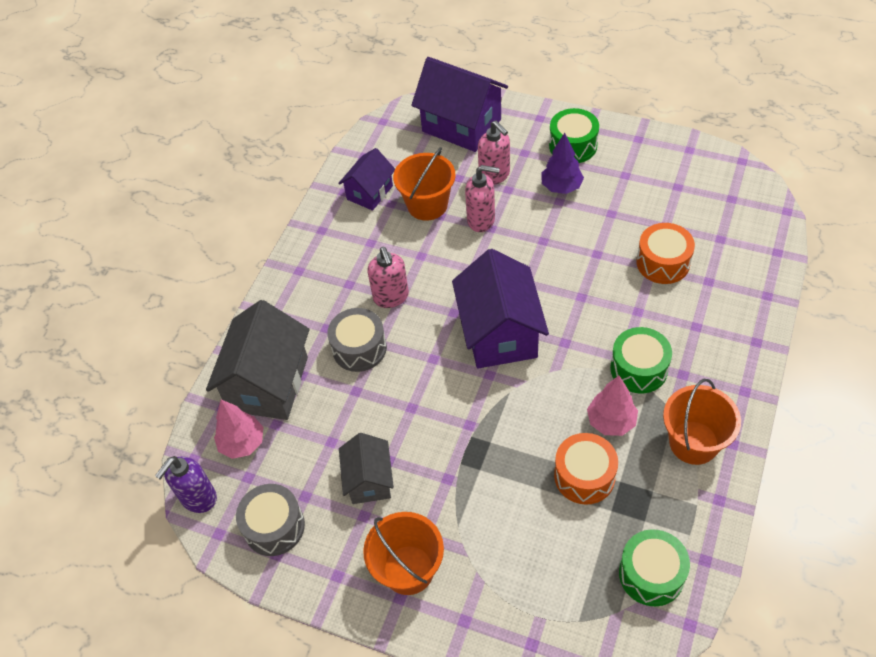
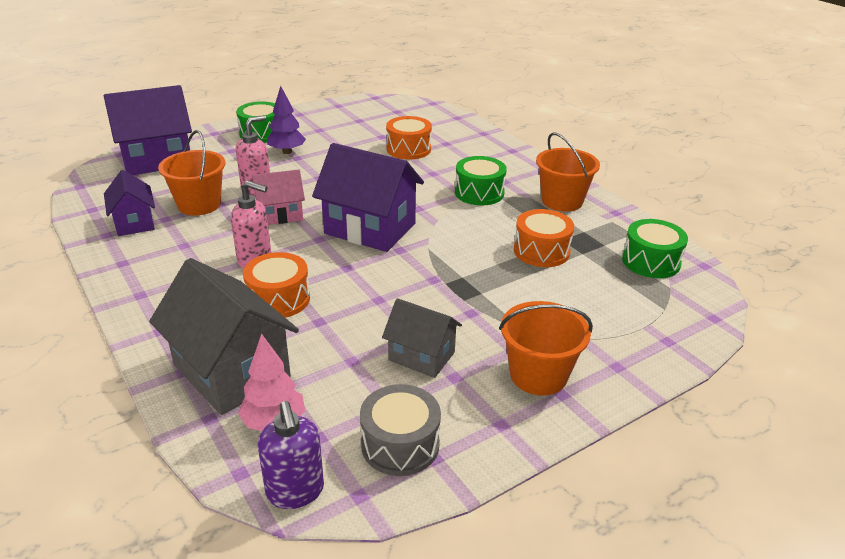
camera: 60 degrees left, 20 degrees down
grey drum [327,308,387,372] -> orange drum [243,252,310,318]
pink soap dispenser [478,121,510,185] -> none
pink tree [587,376,638,436] -> none
none -> pink house [252,170,305,225]

